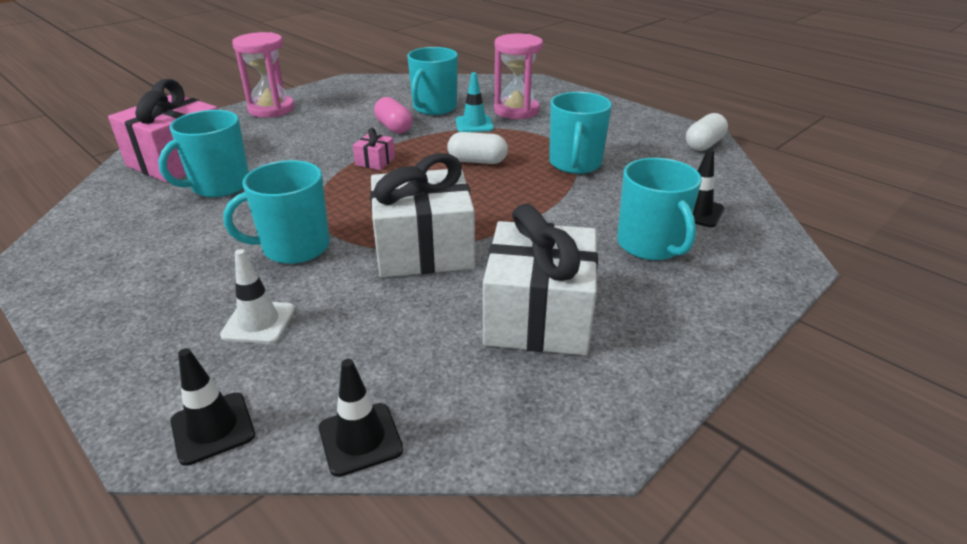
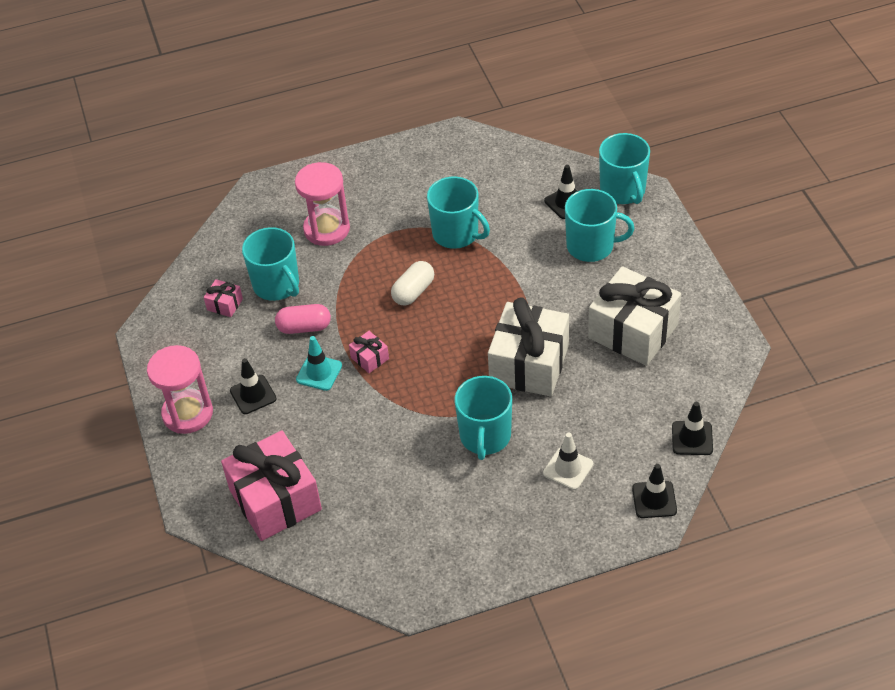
camera: 60 degrees left, 15 degrees up
turquoise mug [158,110,249,197] -> turquoise mug moved to [599,133,650,204]
turquoise traffic cone [456,72,494,132] -> turquoise traffic cone moved to [296,336,342,391]
white capsule [686,113,728,151] -> none
none -> pink gift [204,279,243,317]
none -> black traffic cone [230,358,277,414]

